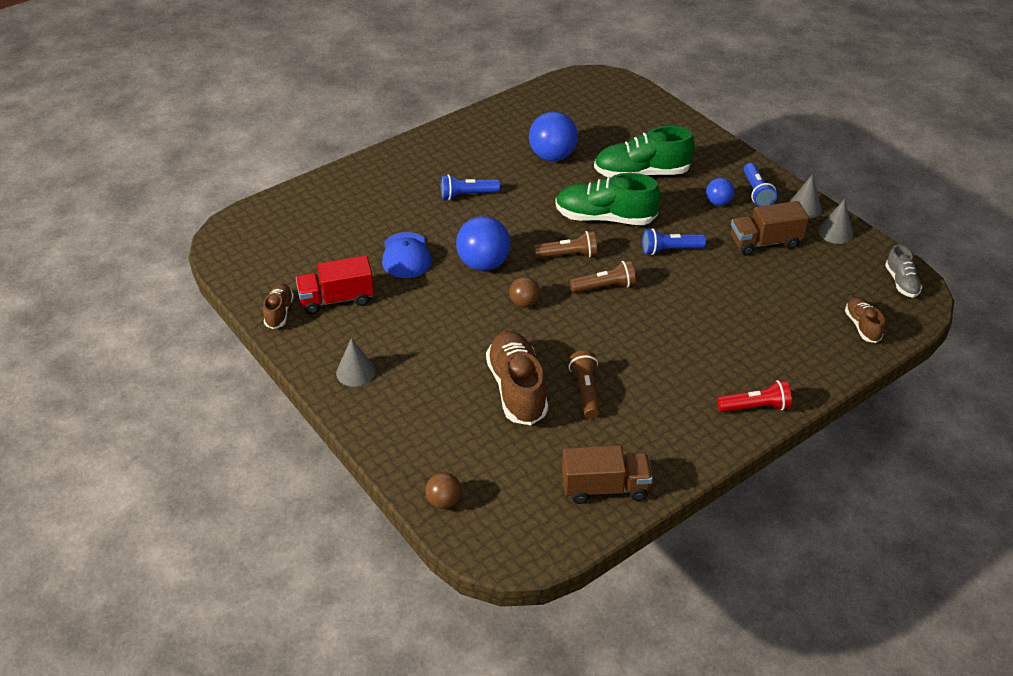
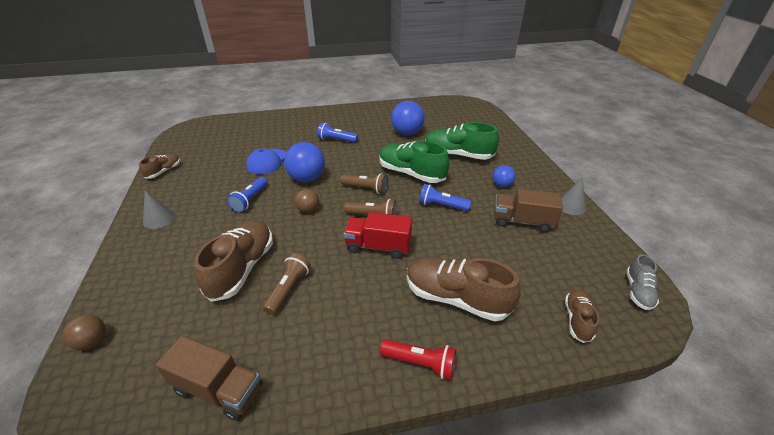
camera: 25 degrees right, 5 degrees down
red truck [296,255,374,314] -> red truck moved to [343,212,412,259]
blue flashlight [744,163,777,207] -> blue flashlight moved to [227,177,268,213]
grey cone [818,199,853,244] -> none
none -> brown shoe [407,258,521,321]

